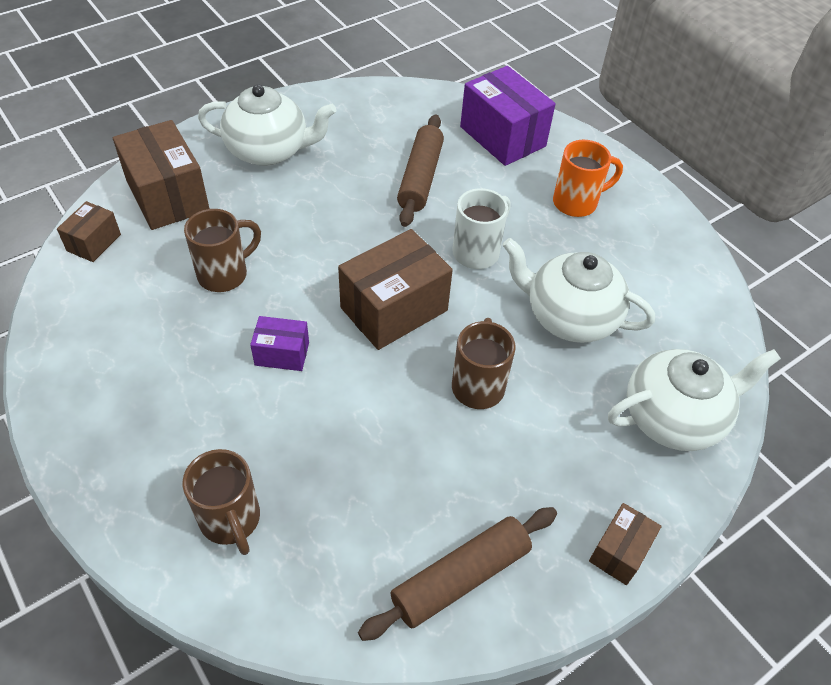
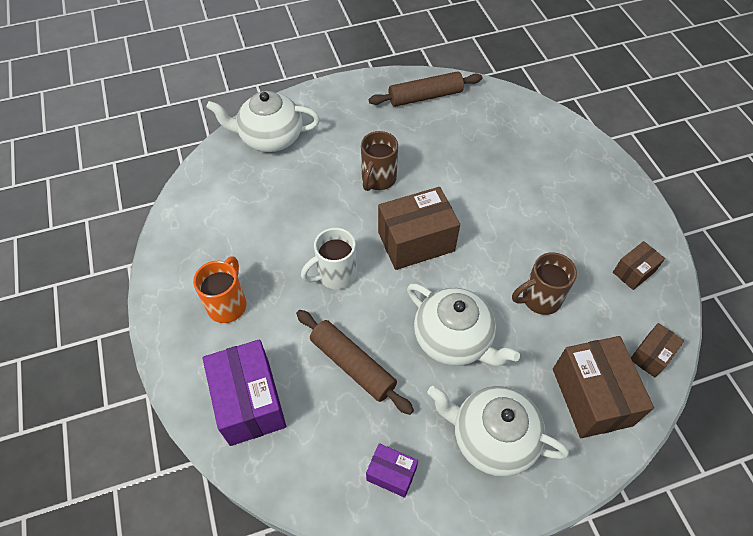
camera: 160 degrees left, 5 degrees up
brown mug [183,449,260,555] -> none
purple box [250,316,309,371] -> purple box moved to [366,443,418,498]
brown rolling pin [397,114,444,227] -> brown rolling pin turned 75 degrees counterclockwise [296,310,414,415]
white teapot [503,238,655,343] -> white teapot moved to [407,284,520,367]
orange mug [553,140,623,217] -> orange mug turned 105 degrees clockwise [193,256,246,323]
brown box [589,503,662,585] -> brown box moved to [613,241,665,290]

